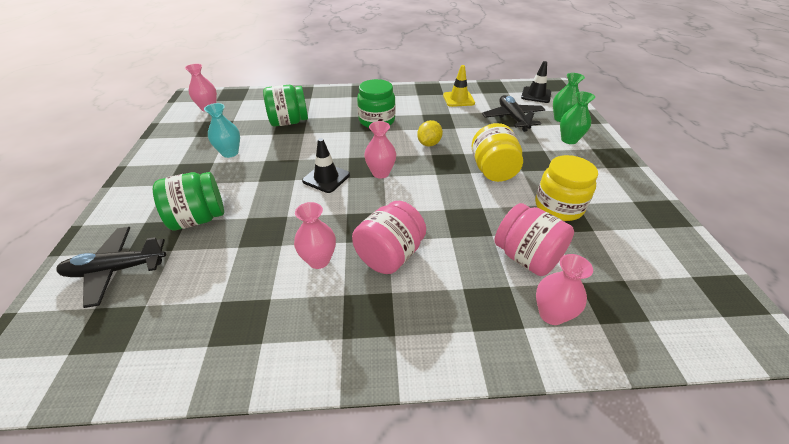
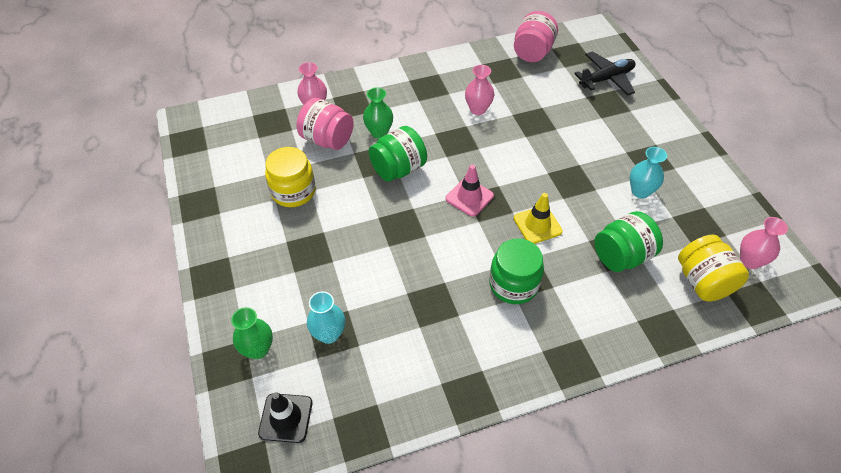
camera: 165 degrees right, 10 degrees up
green jar [153,172,224,230] -> green jar moved to [369,126,427,182]
black traffic cone [302,138,350,193] -> none
pink jar [352,201,426,274] -> pink jar moved to [514,11,558,62]
pink vase [364,121,396,178] -> pink traffic cone [446,165,494,217]
yellow lemon [417,120,443,147] -> none
yellow traffic cone [443,65,475,107] -> yellow traffic cone moved to [514,193,563,244]
yellow jar [472,123,523,182] -> yellow jar moved to [678,235,749,302]
black plane [482,95,545,132] -> turquoise vase [307,291,345,344]
green vase [560,92,595,144] -> green vase moved to [363,87,393,138]

